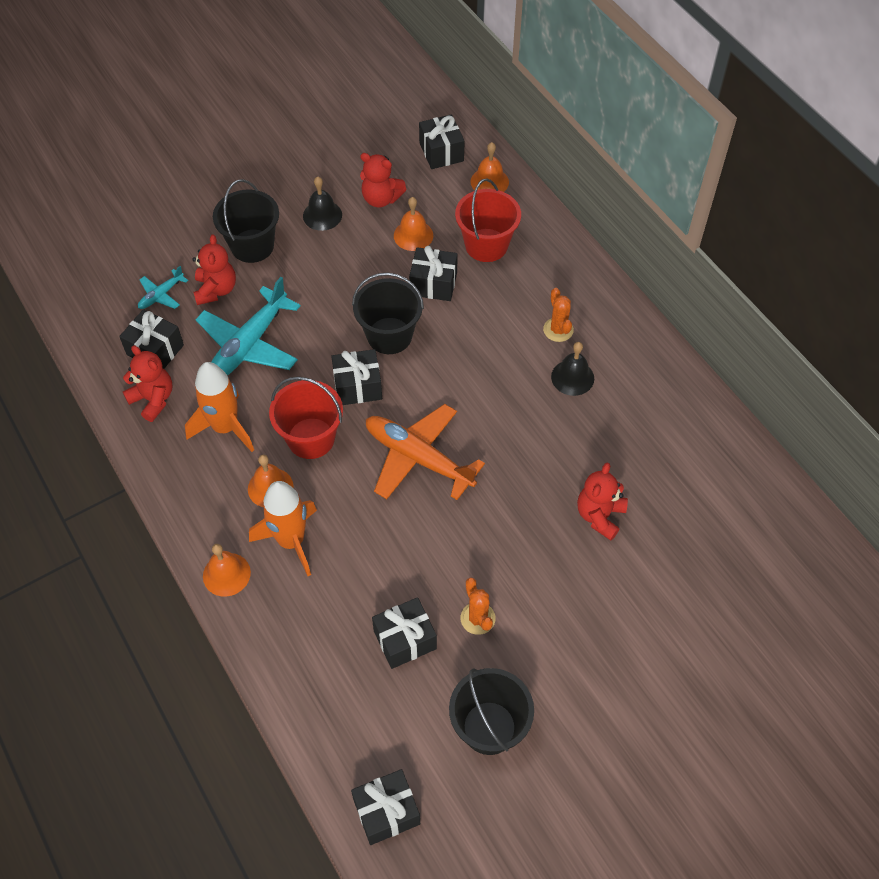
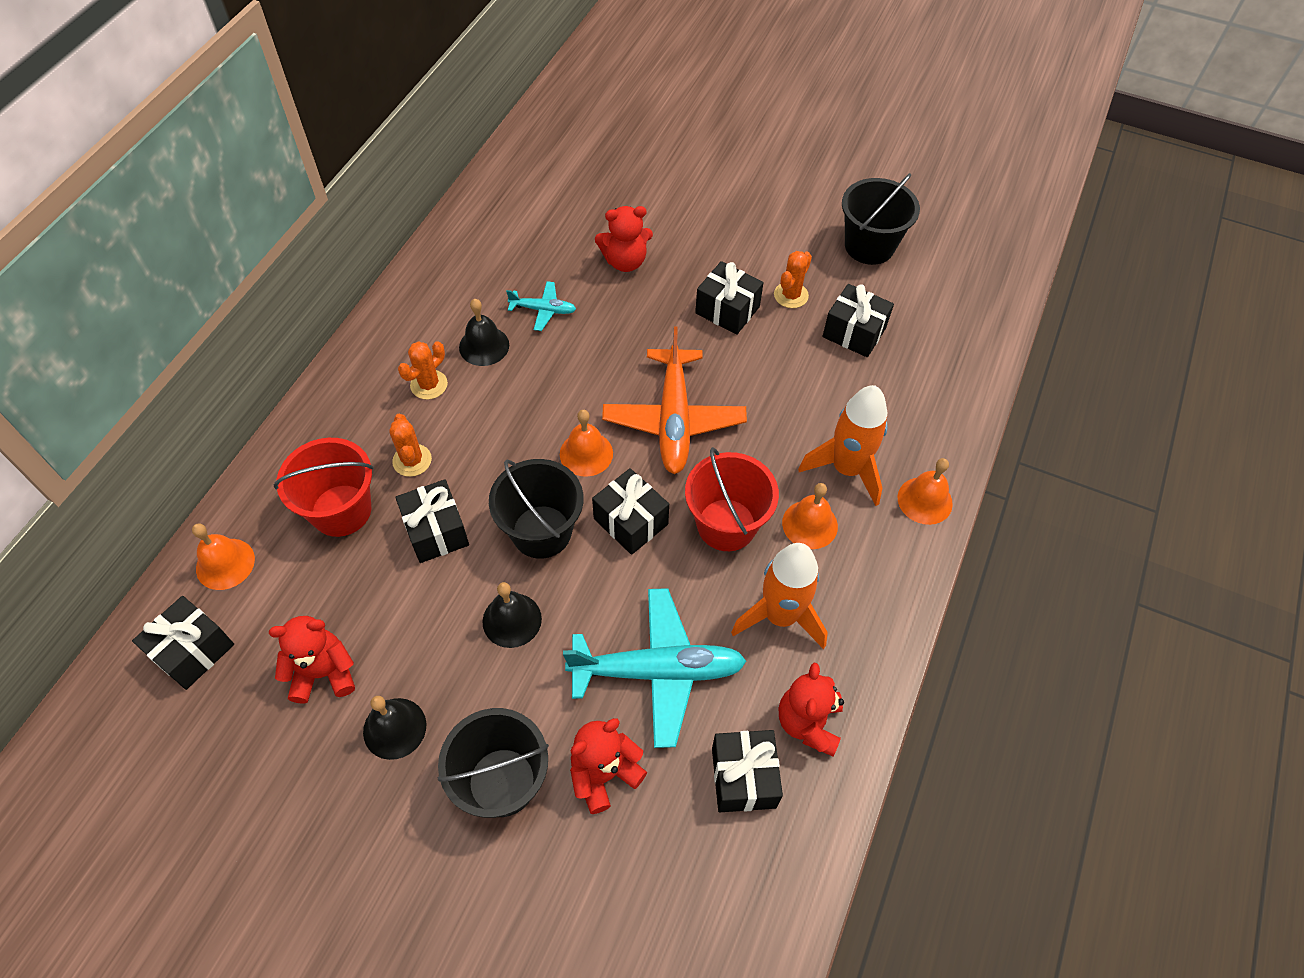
camera: 125 degrees left, 0 degrees up
turquoise plane [138,266,188,309] -> turquoise plane moved to [506,281,576,331]
black gift [351,769,420,845] -> black gift moved to [695,261,764,335]
red teddy bear [360,153,407,208] -> red teddy bear turned 90 degrees counterclockwise [269,616,355,704]
orange bell [394,197,433,251] -> orange bell moved to [560,410,613,477]
none -> orange cactus [389,414,432,477]
none -> black bell [483,582,542,648]

